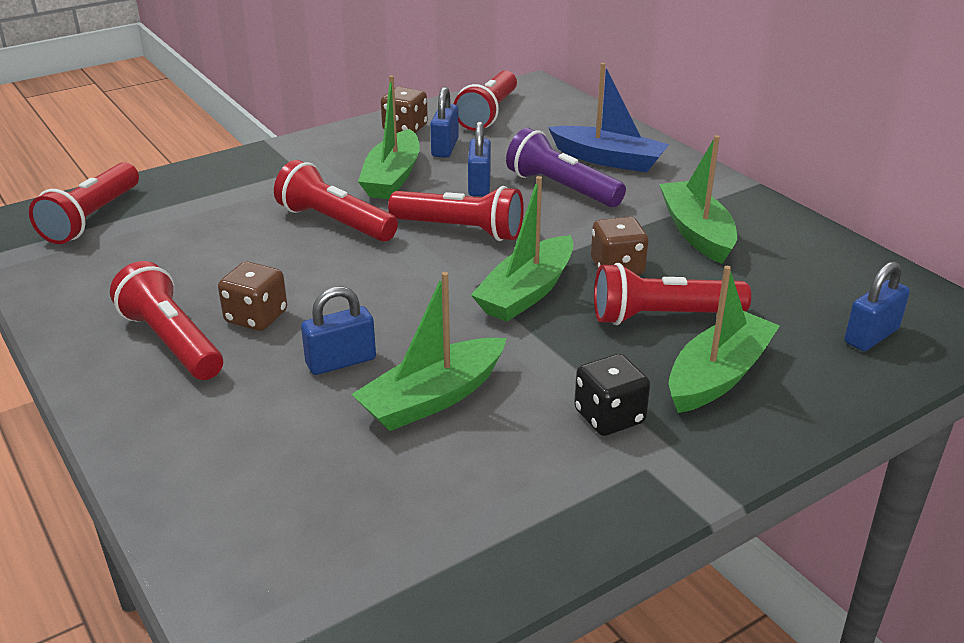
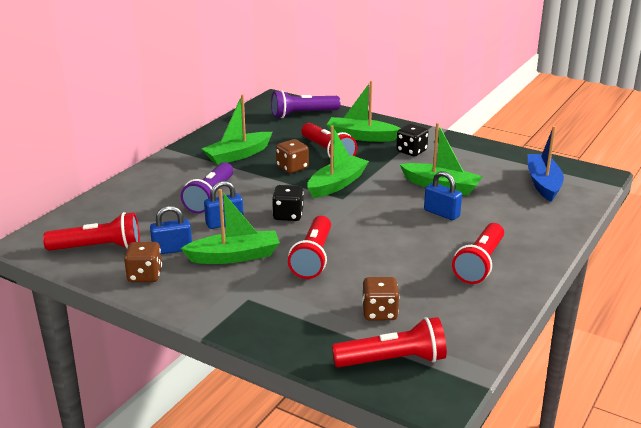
camera: 115 degrees left, 5 degrees down
brown dice [218,261,287,331] -> brown dice moved to [362,277,399,321]
red flashlight [388,186,524,241] -> black dice [272,185,304,221]
green boat [471,176,574,322] -> green boat turned 60 degrees counterclockwise [307,125,369,198]
blue boat [548,63,669,172] -> blue boat moved to [528,126,564,202]
blue padlock [845,261,910,351] -> purple flashlight [271,90,341,118]

